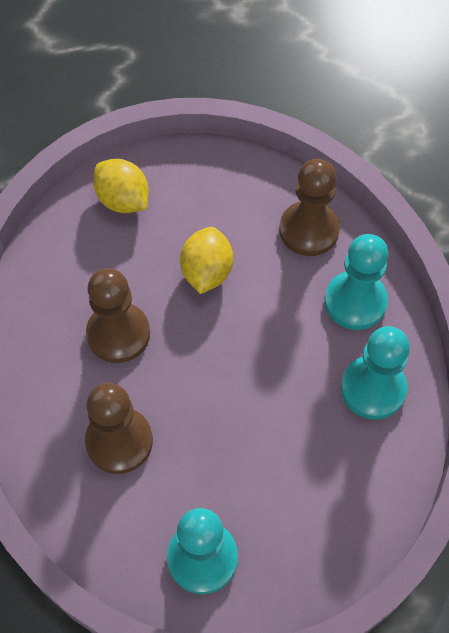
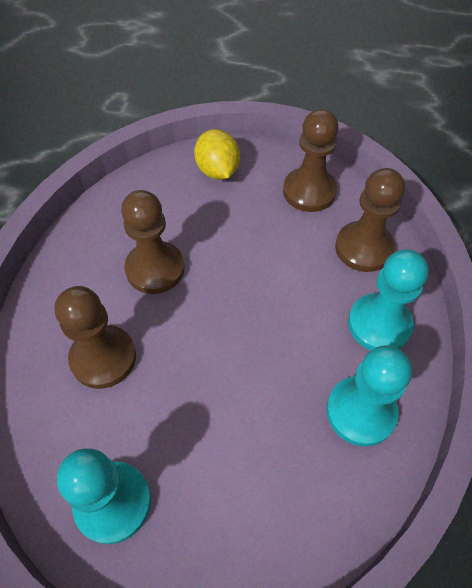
camera: 25 degrees right, 5 degrees down
yellow lemon [180,227,233,294] -> none
none -> brown pawn [283,109,339,212]

